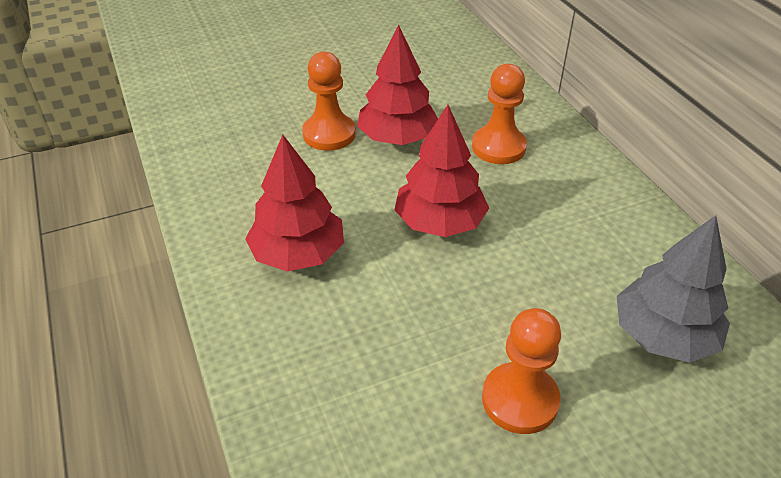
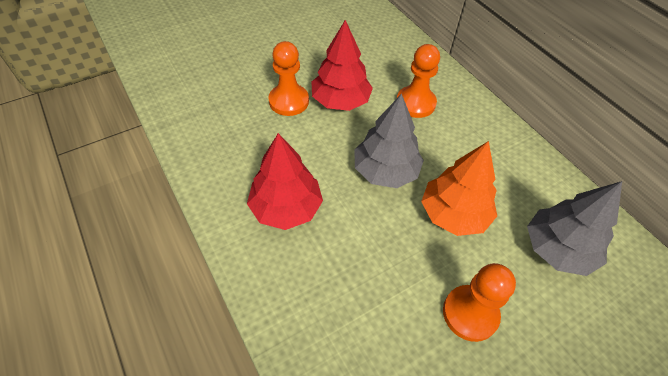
camera: 10 degrees left, 10 degrees up
red tree [395,105,489,237] -> grey tree [354,93,424,188]
none -> orange tree [421,141,497,236]

